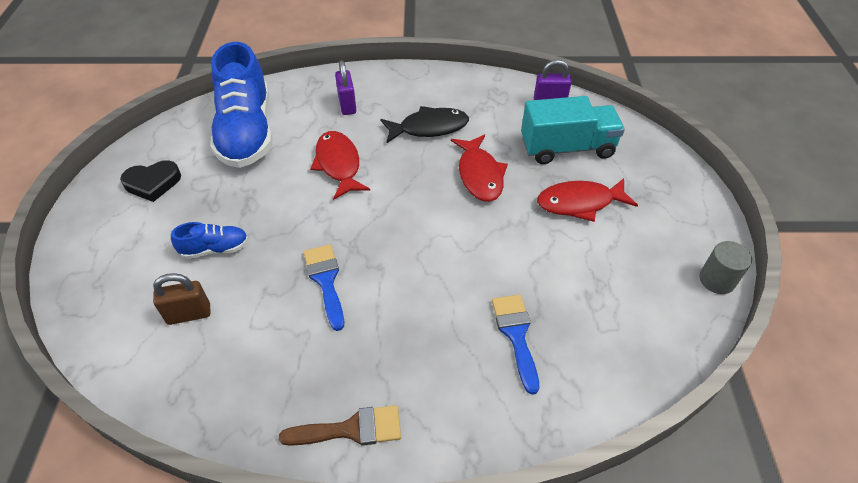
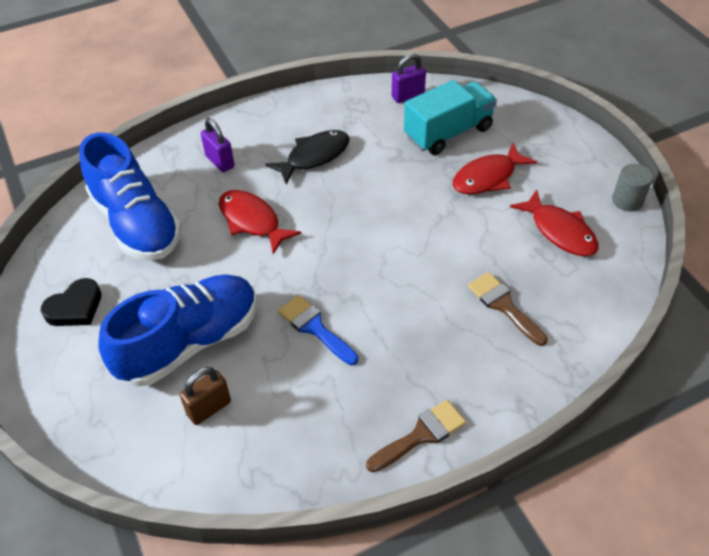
camera: 25 degrees left, 0 degrees up
blue shoe [171,222,248,259] -> blue shoe [98,274,257,386], size x2.24
red fish [451,134,508,202] -> red fish moved to [510,190,598,256]
blue brush [492,295,539,395] -> brown brush [468,272,548,346]

